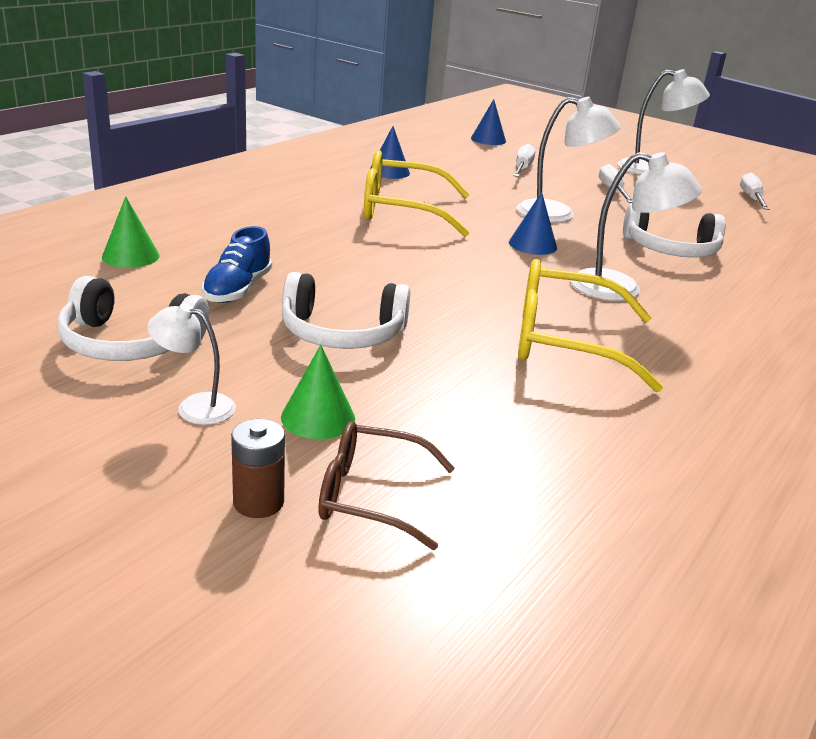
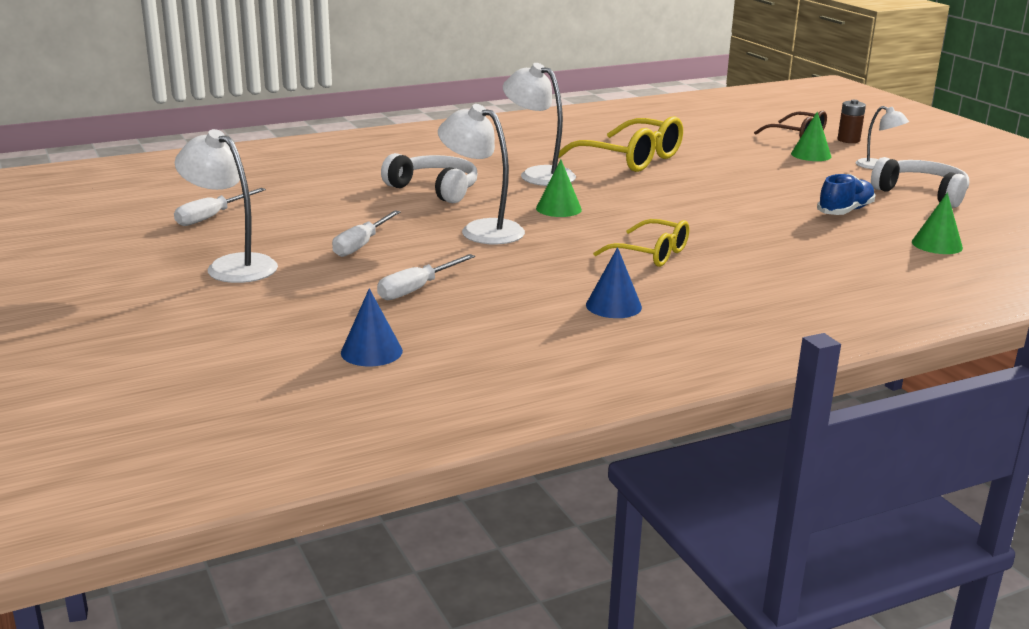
camera: 150 degrees left, 5 degrees down
white headphones [282,272,410,349] -> none
yellow glasses [364,150,470,237] -> yellow glasses [593,219,689,267], size x0.62
blue cone [509,192,557,255] -> green cone [536,159,582,217]

